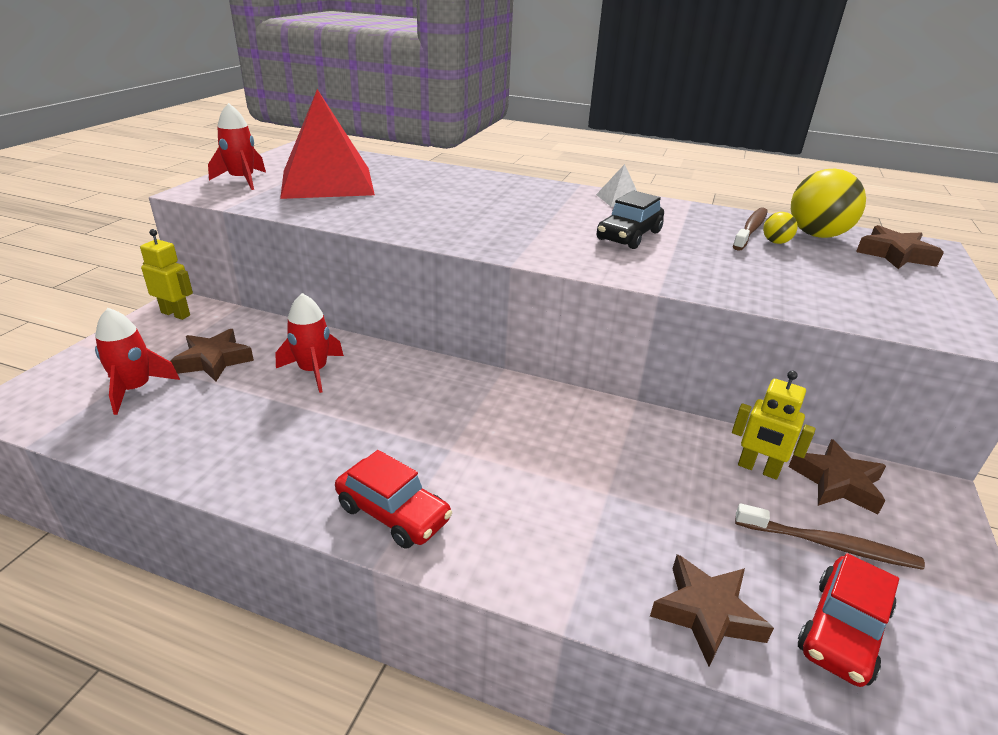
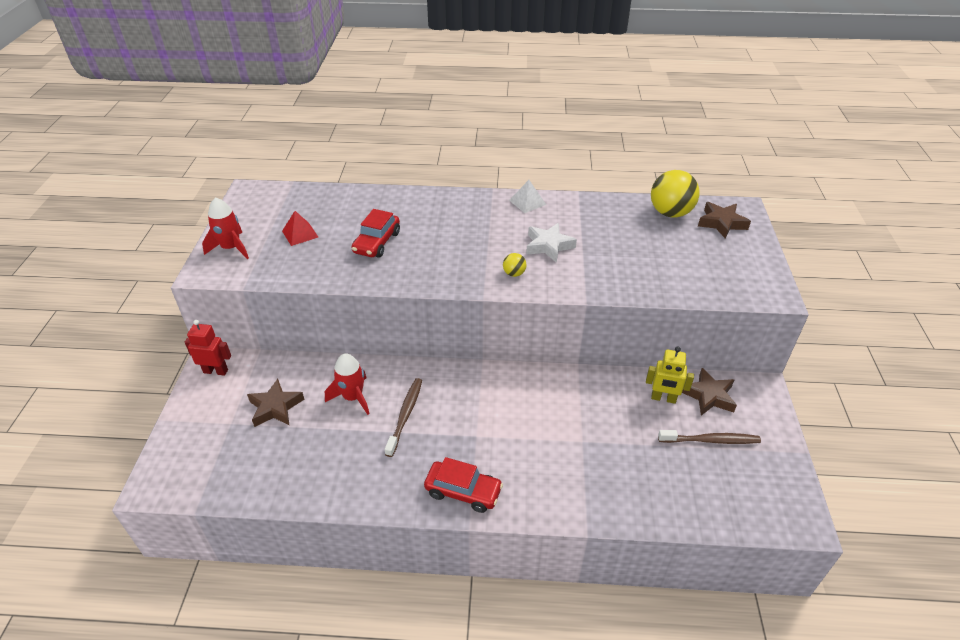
camera: 15 degrees left, 10 degrees up
red rocket [95,308,180,415] -> none
yellow robot [140,229,193,320] -> red robot [185,320,231,376]
red pyramid [280,89,375,199] -> red pyramid [282,211,318,246], size x0.40
black car [597,190,664,249] -> white star [526,223,577,263]
brown star [650,554,774,666] -> none
brown toothbrush [733,207,768,251] -> brown toothbrush moved to [385,378,422,457]
yellow ball [763,212,798,244] -> yellow ball moved to [503,253,526,277]
red car [798,553,899,687] -> red car moved to [352,209,400,258]

